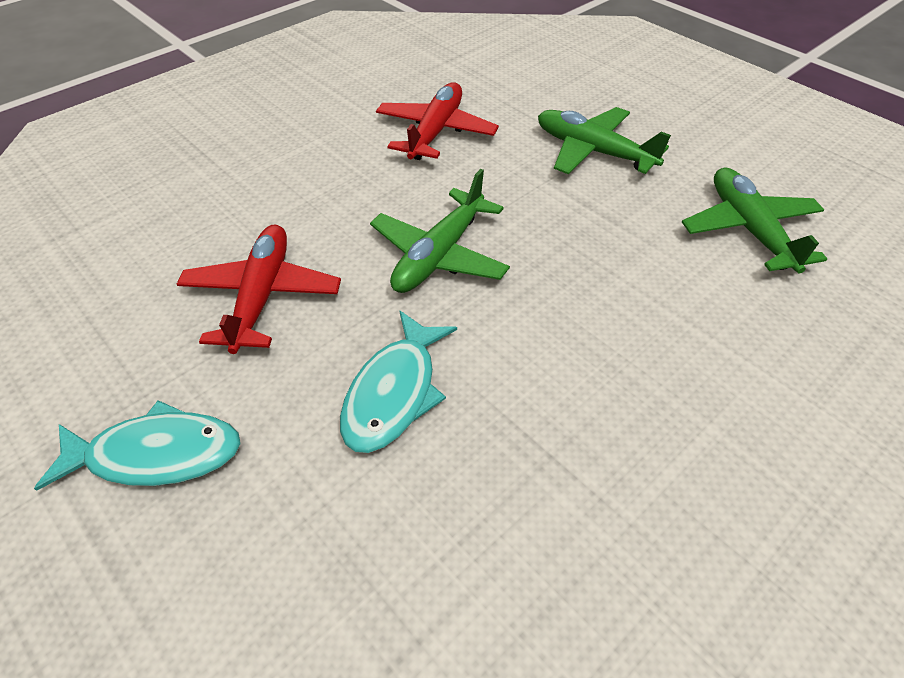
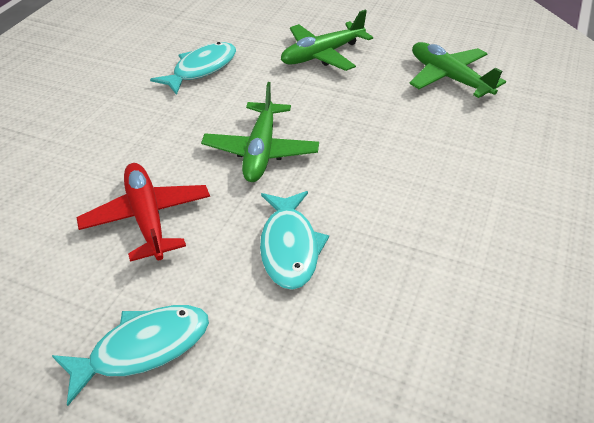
camera: 25 degrees left, 5 degrees down
red plane [376,82,499,160] -> turquoise fish [150,42,236,95]
green plane [538,107,671,175] -> green plane turned 45 degrees counterclockwise [281,10,373,71]

